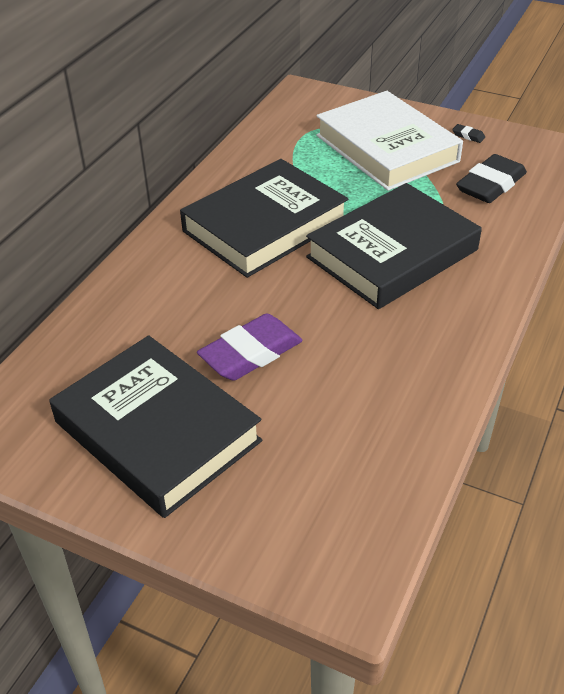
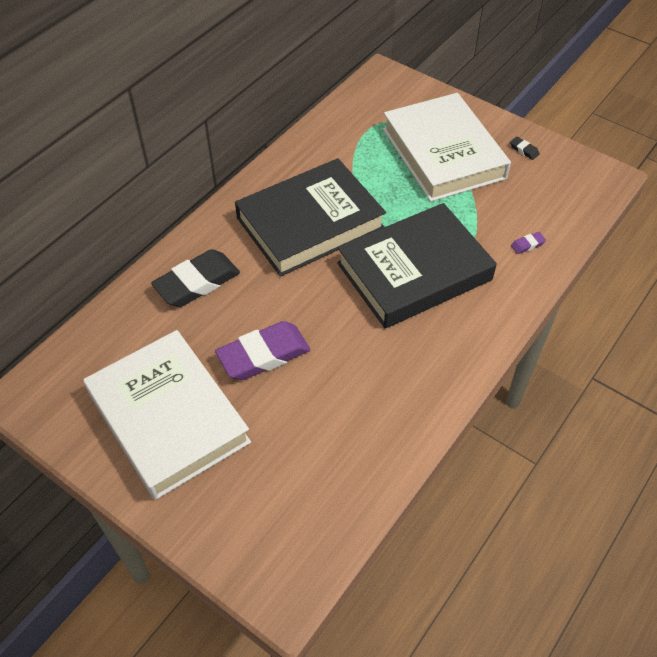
camera: 10 degrees right, 10 degrees up
black book [50,335,262,518] -> white book [83,330,251,500]
black eraser [456,154,527,203] -> black eraser moved to [151,249,240,307]
none -> purple eraser [511,232,546,254]

